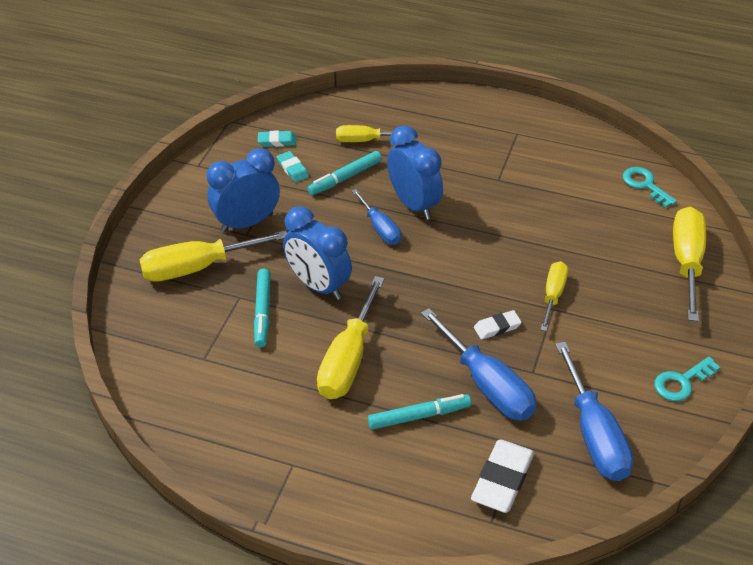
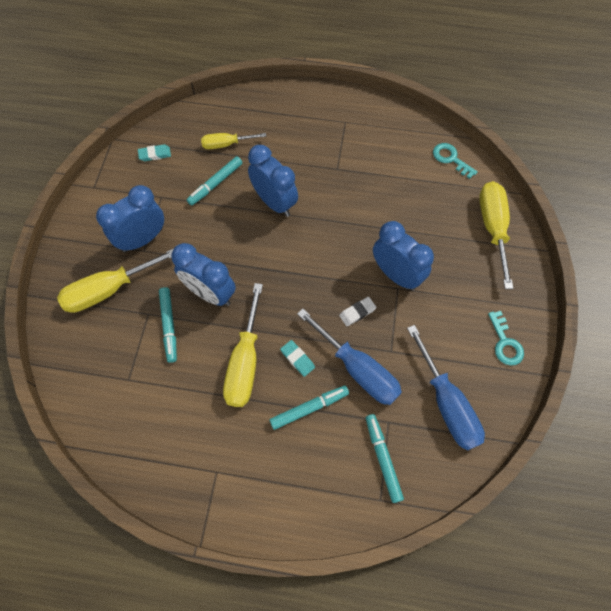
camera: 10 degrees left, 20 degrees up
turquoise eraser [276,151,309,182] -> turquoise eraser moved to [280,340,315,377]
blue screwdriver [351,189,401,245] -> none
white eraser [471,440,534,513] -> turquoise marker [366,414,404,503]
yellow screwdriver [540,261,568,331] -> blue clock [373,221,434,290]
turquoise key [654,357,720,401] -> turquoise key turned 60 degrees counterclockwise [488,311,524,366]

